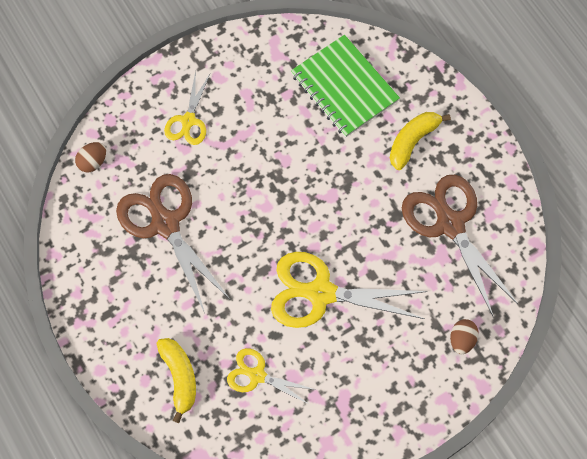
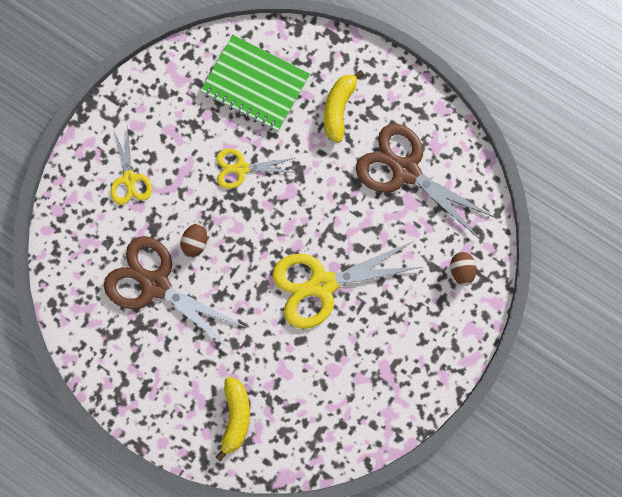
camera: 25 degrees left, 10 degrees up
brown egg [75,142,106,172] -> brown egg moved to [180,223,207,257]
yellow banana [157,338,196,423] -> yellow banana turned 45 degrees clockwise [216,377,250,462]
yellow scissors [227,348,316,405] -> yellow scissors moved to [216,149,297,189]

